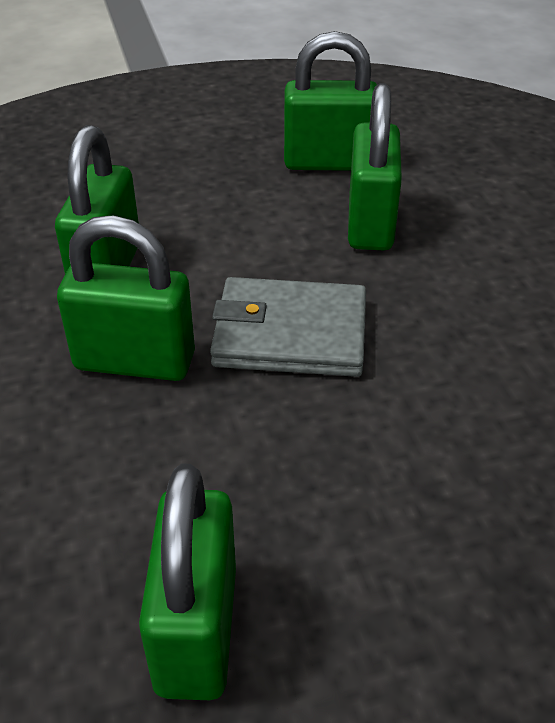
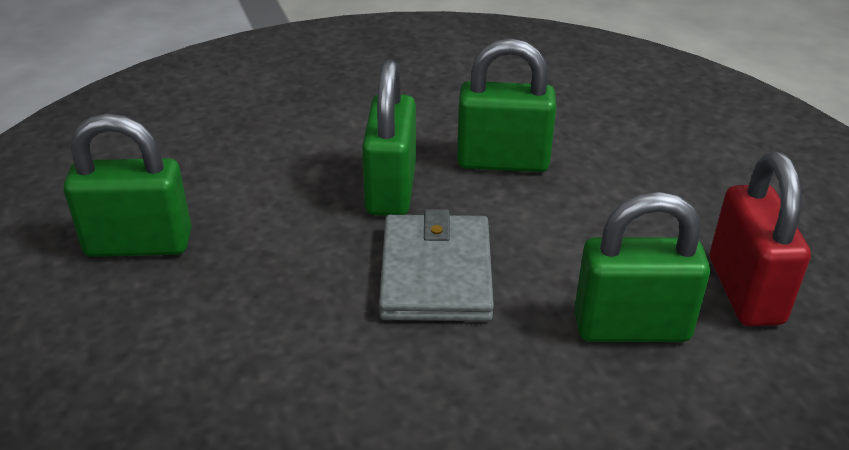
camera: 85 degrees right, 5 degrees down
green padlock [284,31,377,171] -> red padlock [710,152,811,326]

